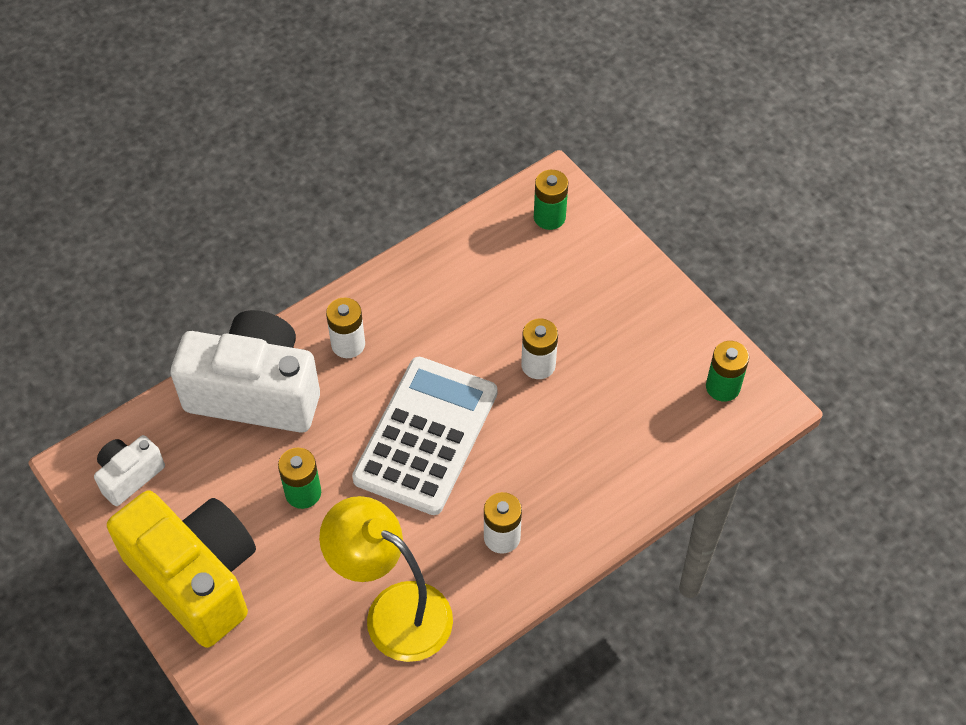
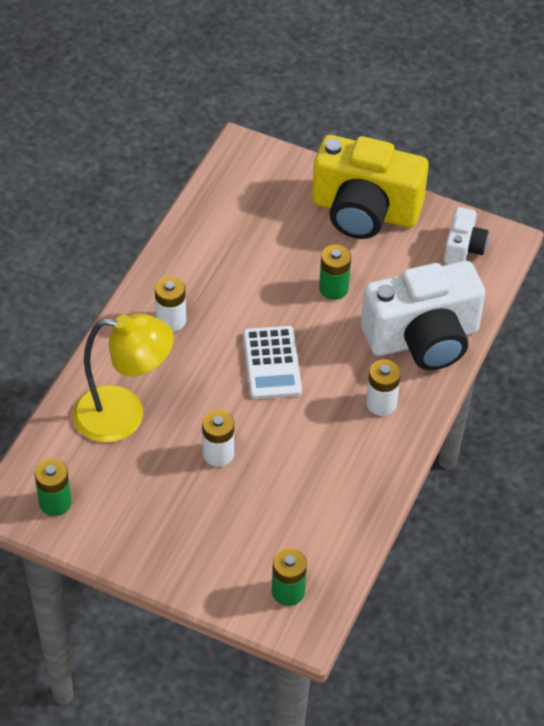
camera: 150 degrees right, 5 degrees down
yellow lamp [319,496,453,662] -> yellow lamp moved to [73,313,174,443]
white calculator [352,357,497,515] -> white calculator [243,326,302,399], size x0.63

